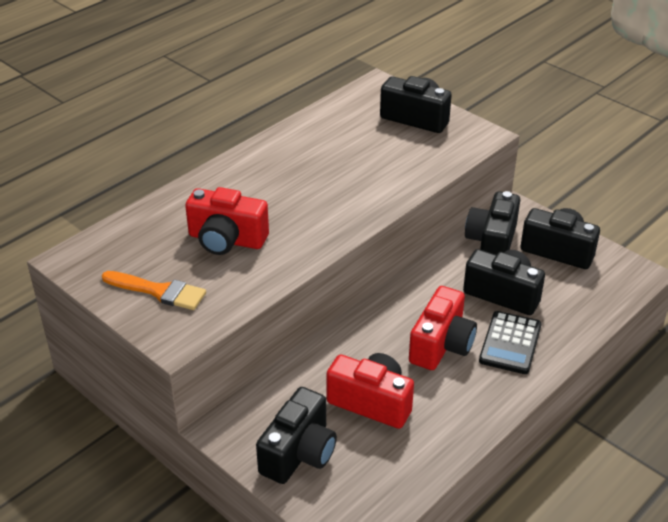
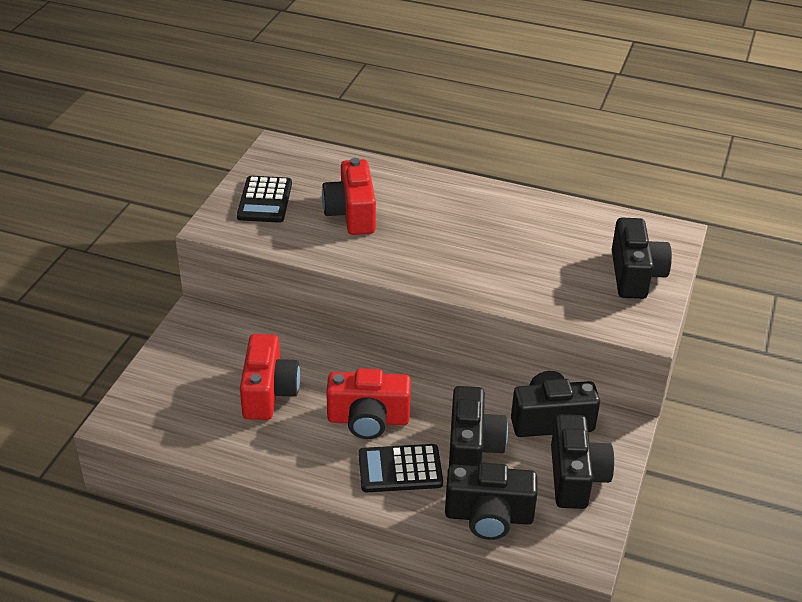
camera: 65 degrees right, 0 degrees up
orange brush [102,271,206,310] -> black calculator [237,176,292,223]
black camera [256,387,337,484] -> black camera moved to [445,463,538,540]

